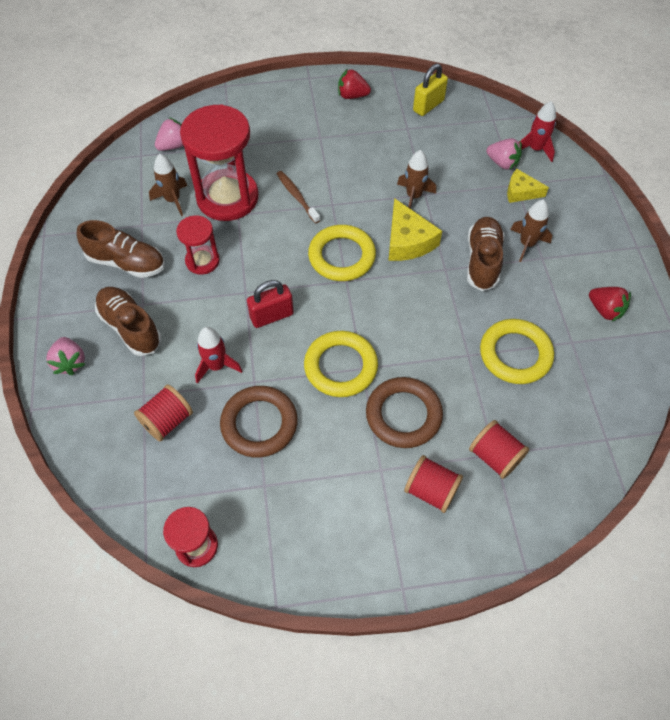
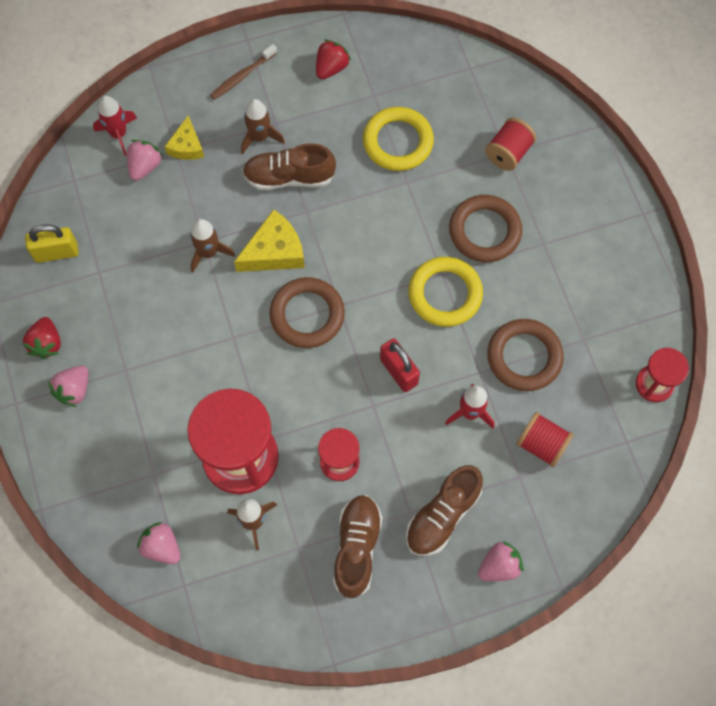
camera: 100 degrees left, 10 degrees up
brown toothbrush [277,171,320,224] -> brown toothbrush moved to [210,44,277,100]
yellow ring [308,225,376,281] -> brown ring [269,277,345,348]
red spool [404,455,463,513] -> none
yellow padlock [413,64,448,116] -> yellow padlock turned 45 degrees counterclockwise [25,224,79,263]
none -> pink strawberry [48,366,89,407]

